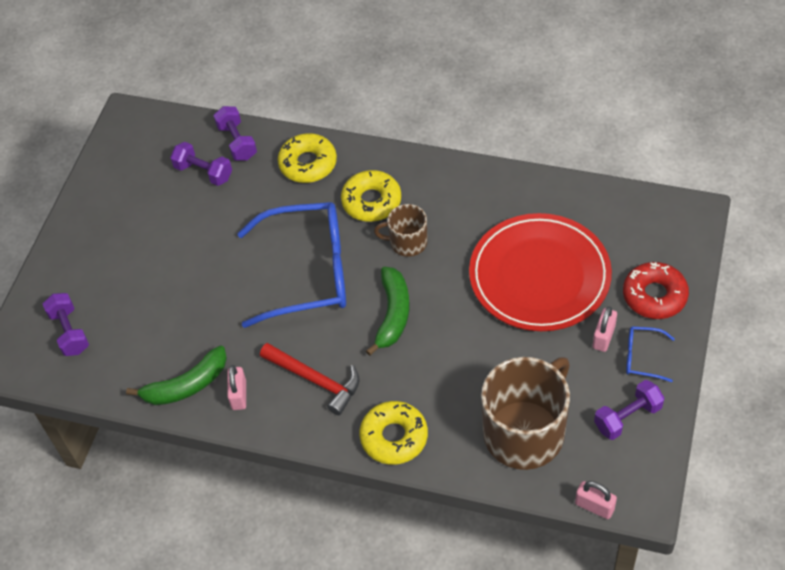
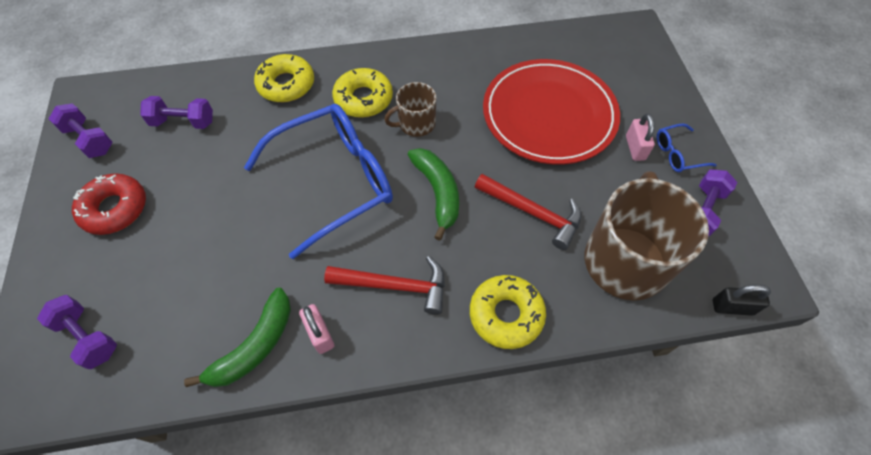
camera: 30 degrees left, 5 degrees up
purple dumbbell [213,106,257,161] -> purple dumbbell moved to [49,103,112,158]
pink padlock [575,481,617,519] -> black padlock [713,285,771,316]
red donut [623,262,689,319] -> red donut moved to [72,173,146,235]
none -> red hammer [475,174,581,250]

